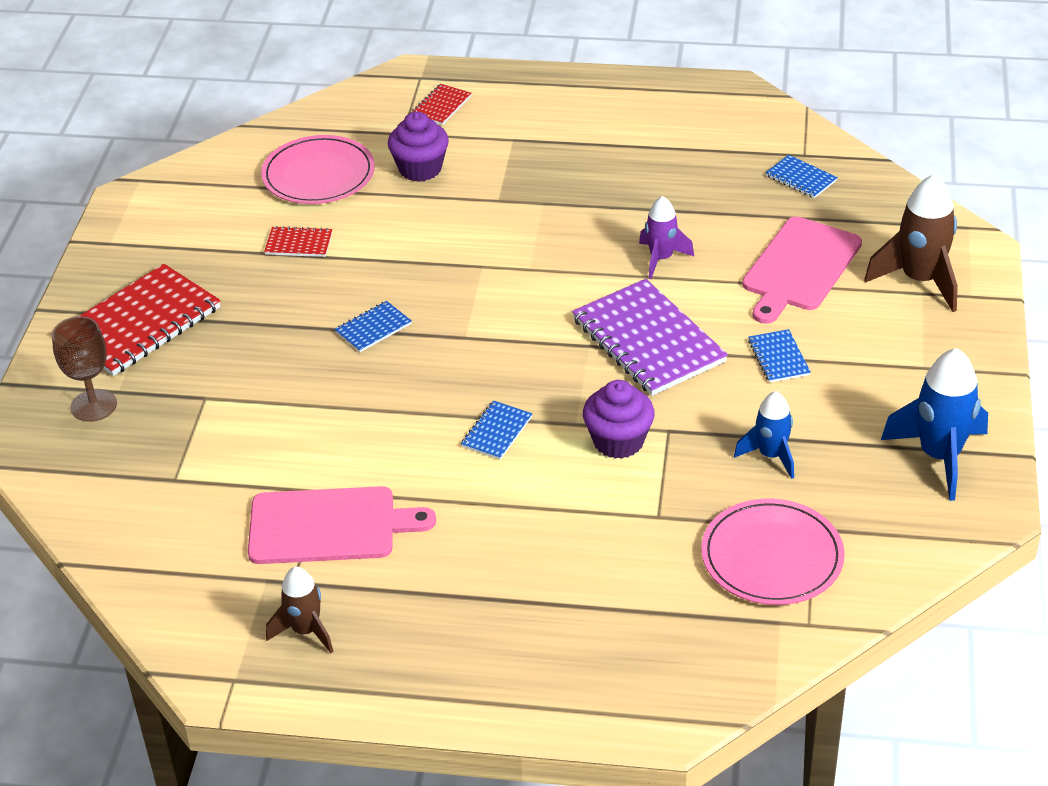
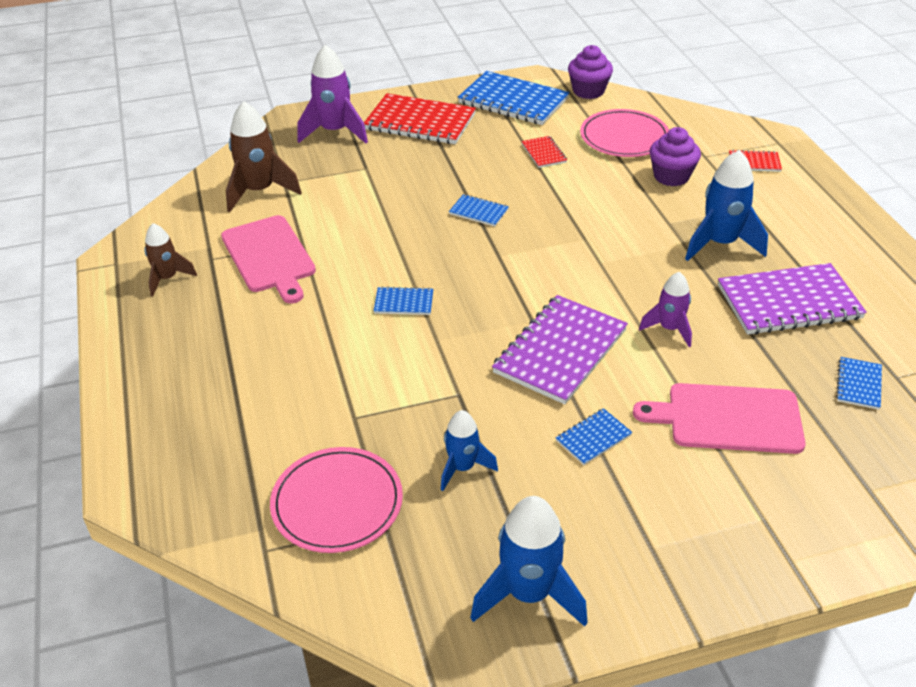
camera: 65 degrees right, 0 degrees up
brown goblet [52,316,117,422] -> purple rocket [298,45,368,143]
purple cupcake [583,380,655,459] -> purple cupcake moved to [568,45,613,99]
brown rocket [864,174,958,312] -> brown rocket moved to [226,101,302,212]
none -> blue notebook [458,71,570,125]
none -> blue rocket [685,150,768,261]
none -> purple notebook [718,263,867,335]

